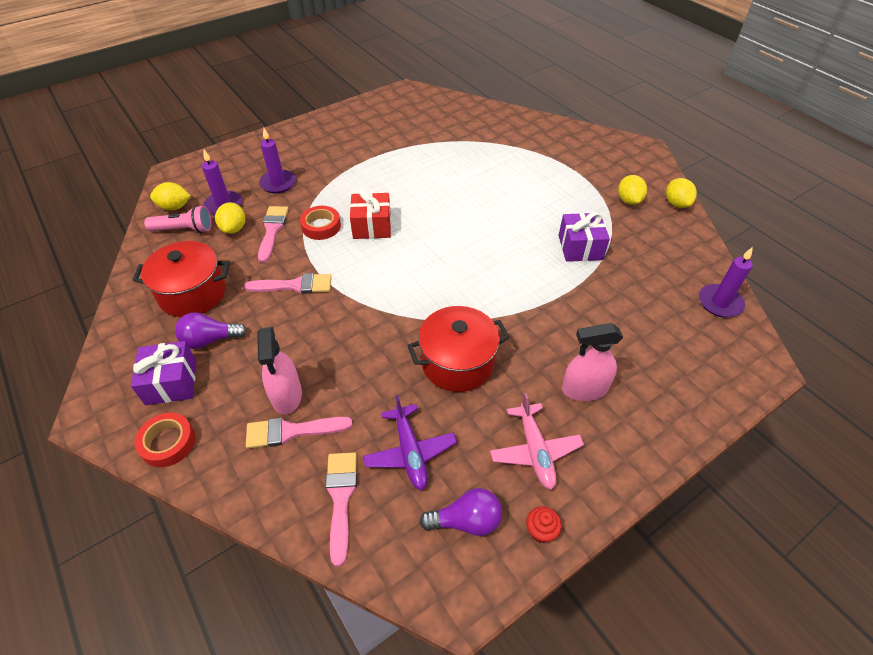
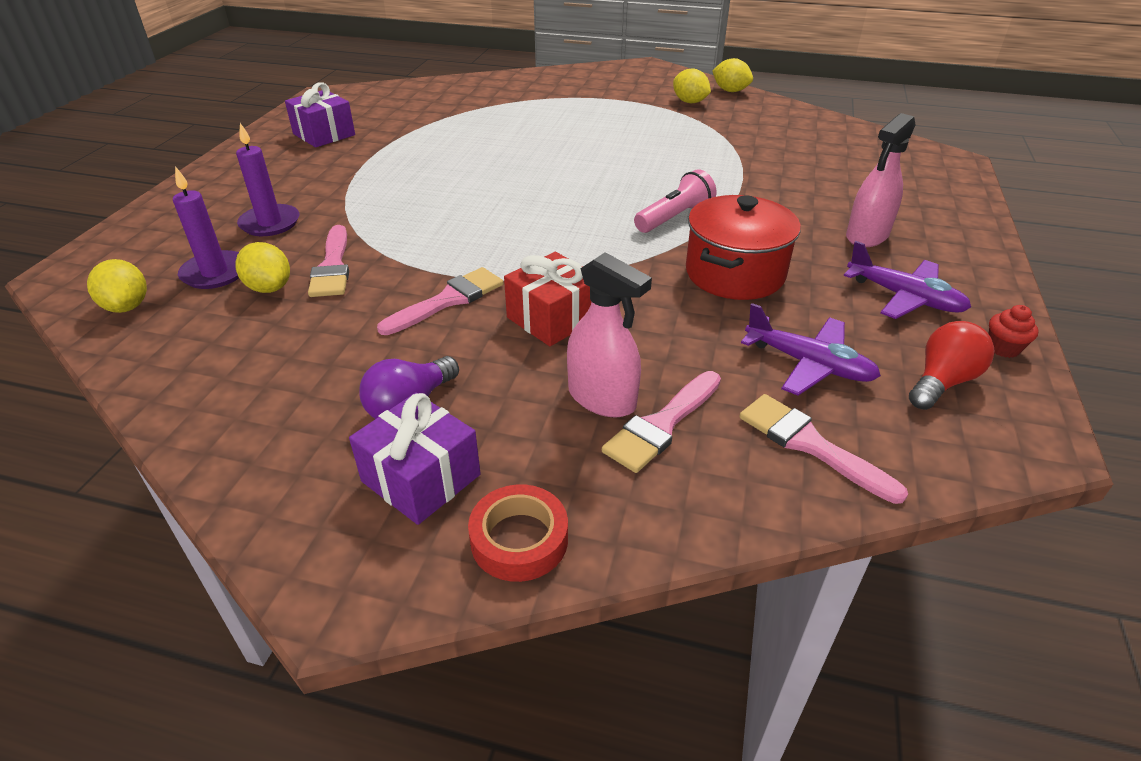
camera: 40 degrees left, 10 degrees down
red pot [133,241,230,317] -> none
pink flashlight [144,205,212,233] -> pink flashlight moved to [634,169,717,233]
yellow lemon [150,182,191,210] -> yellow lemon turned 75 degrees counterclockwise [87,259,147,313]
pink brush [258,206,288,263] -> pink brush turned 150 degrees counterclockwise [308,225,349,297]
red tape [300,206,341,240] -> none
red gift [350,189,391,239] -> red gift moved to [504,252,592,346]
purple light bulb [419,488,502,536] -> red light bulb [909,321,994,410]
pink plane [490,393,584,490] -> purple plane [844,241,971,319]
purple gift [558,212,610,262] -> purple gift moved to [285,82,355,147]
purple candle [699,247,753,318] -> none

